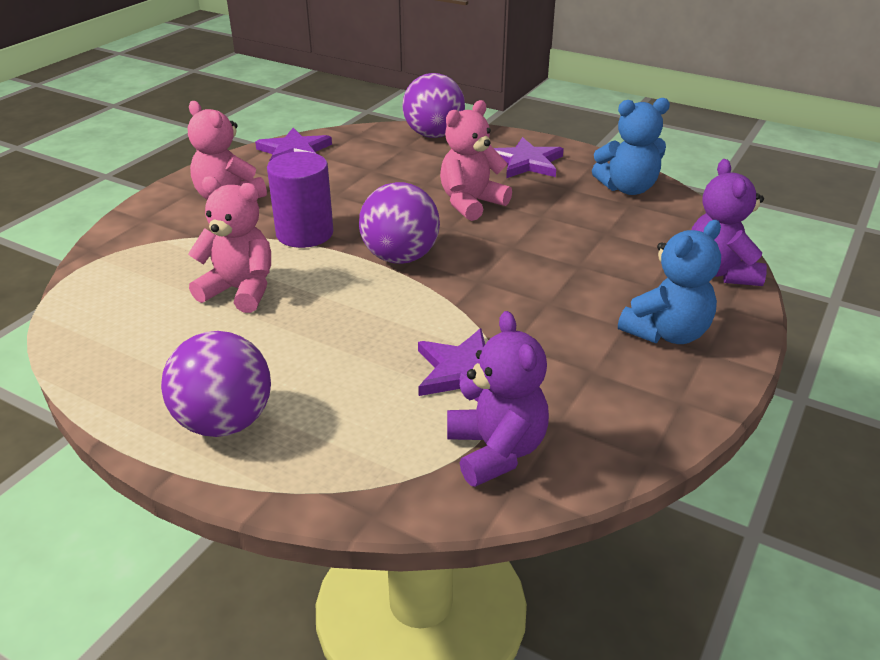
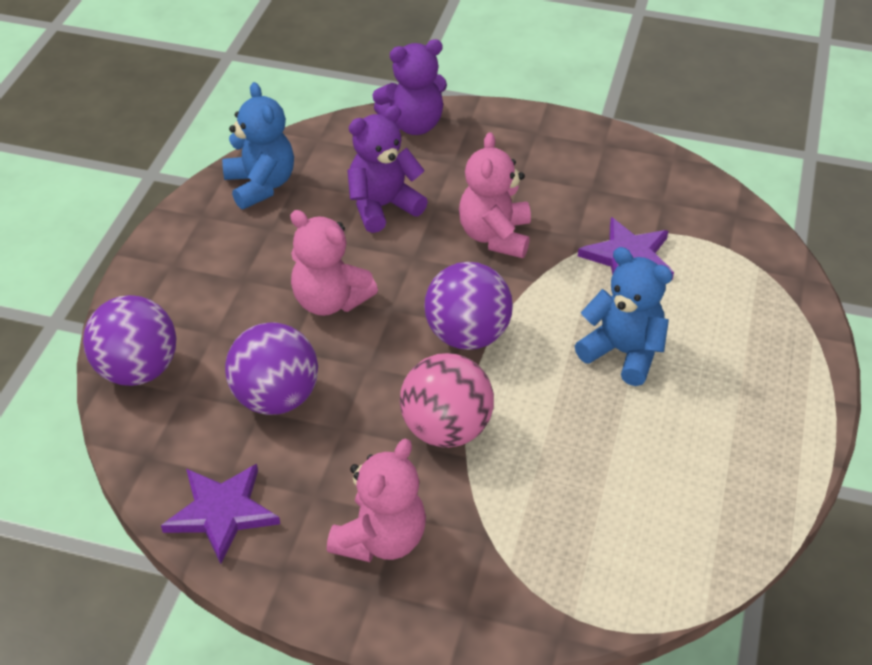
camera: 105 degrees left, 10 degrees up
purple ball [161,331,271,437] -> purple ball moved to [225,322,318,415]
pink teddy bear [188,176,271,313] -> pink teddy bear moved to [459,132,531,258]
purple cylinder [267,152,333,248] -> pink ball [400,353,494,448]
purple teddy bear [447,311,549,487] -> purple teddy bear moved to [347,105,428,233]
purple star [494,137,564,178] -> none
blue teddy bear [618,220,721,344] -> blue teddy bear moved to [575,247,673,386]

